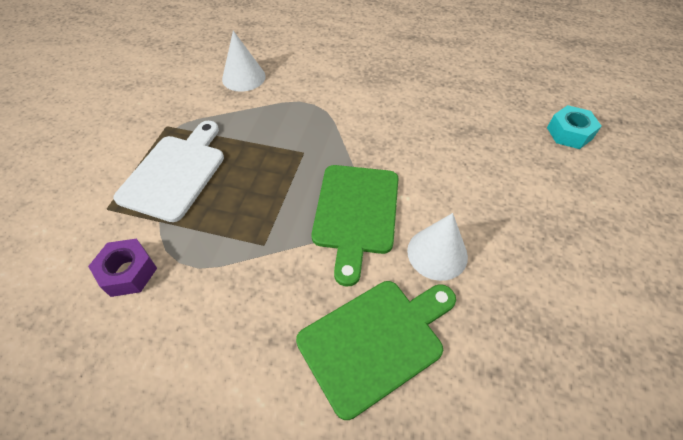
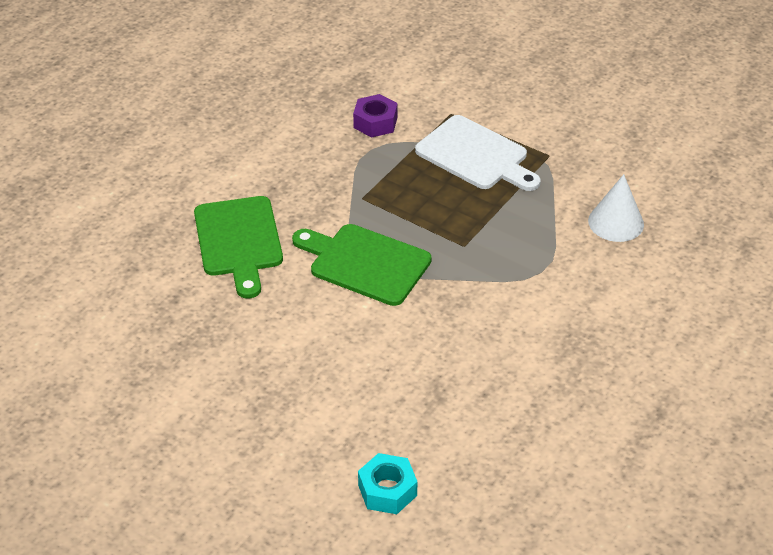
camera: 110 degrees right, 10 degrees down
white cone [407,213,468,281] -> none

